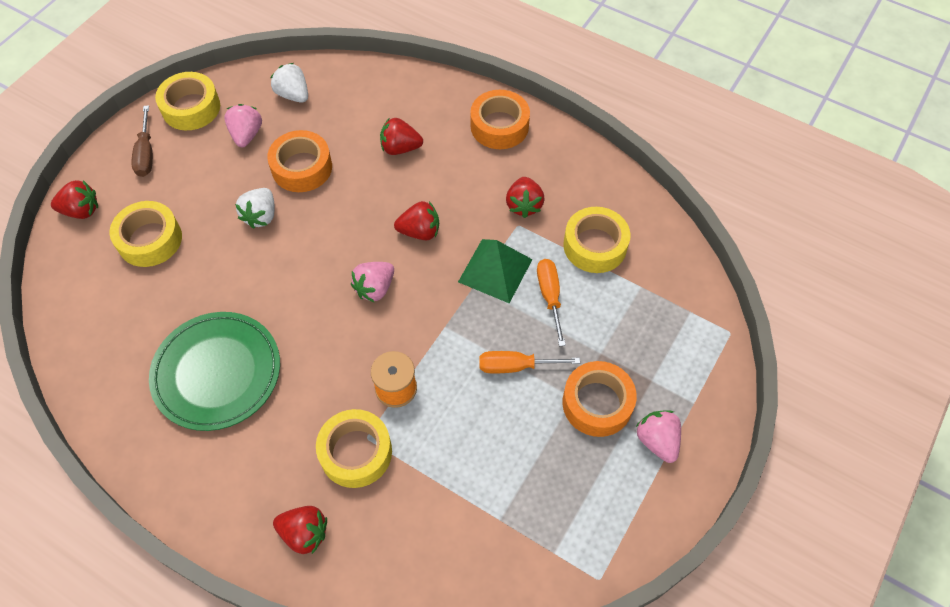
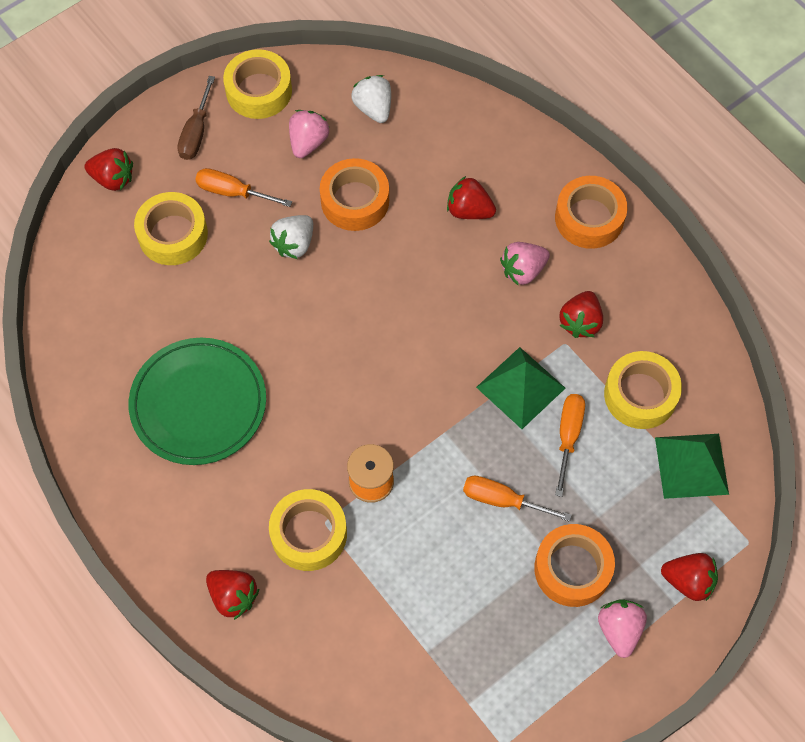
camera: 20 degrees right, 5 degrees up
pink strawberry [351,262,394,303] -> pink strawberry moved to [500,242,550,286]
red strawberry [394,201,439,240] -> red strawberry moved to [661,553,718,601]
none -> orange screwdriver [195,168,292,207]
none -> green pyramid [655,434,729,499]

